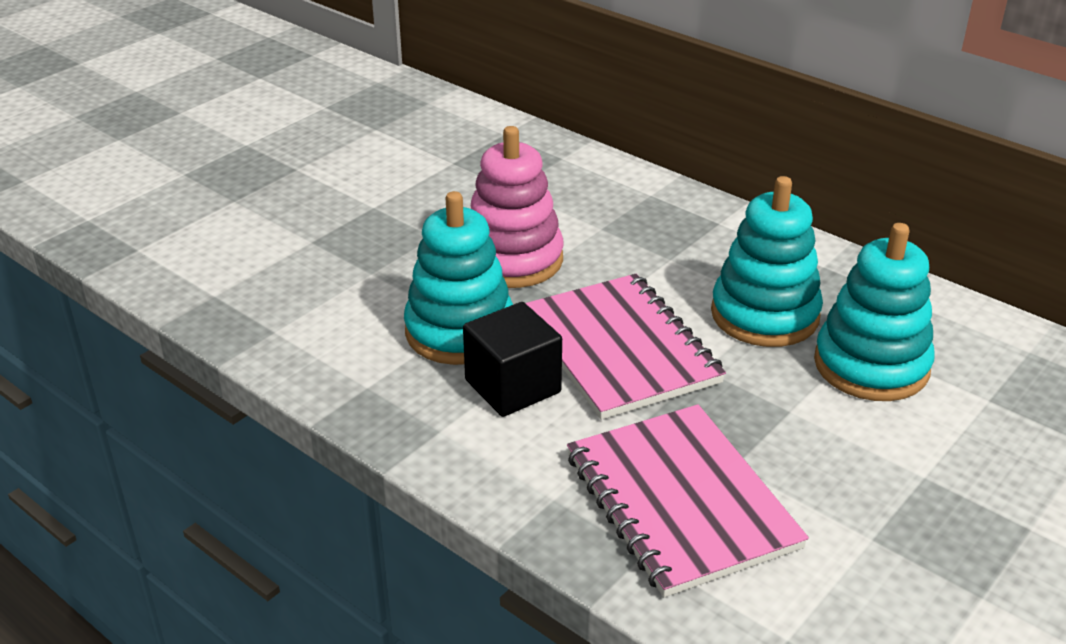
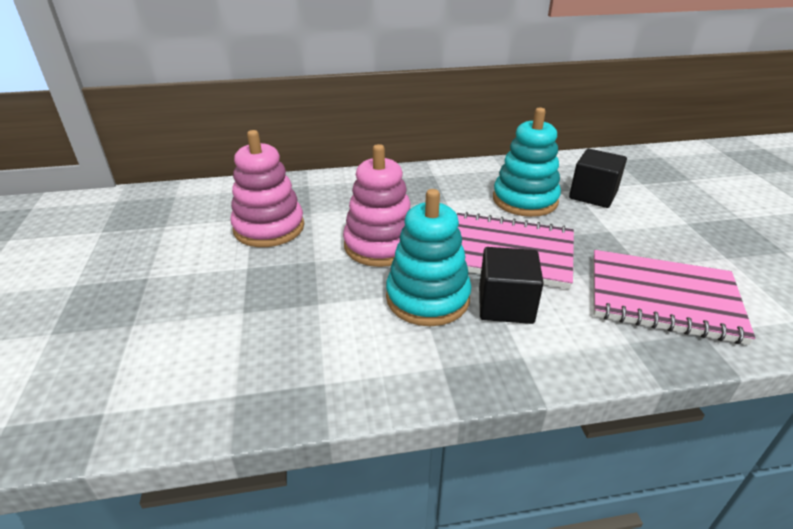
camera: 50 degrees left, 0 degrees up
turquoise stacking toy [814,223,935,401] -> black cube [569,149,627,208]
none -> pink stacking toy [231,130,304,247]

